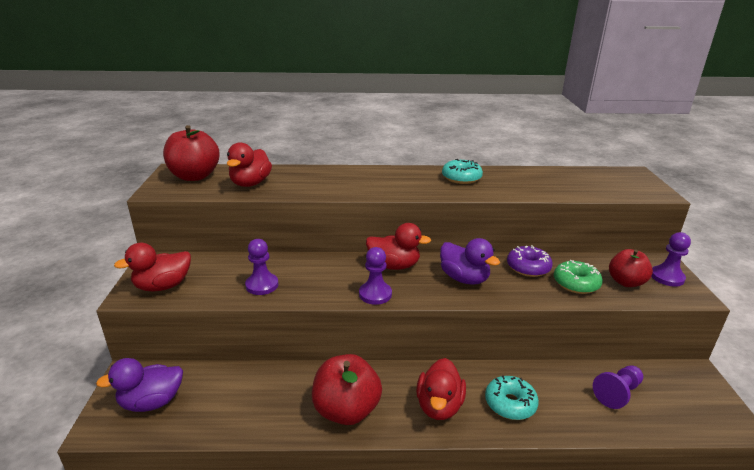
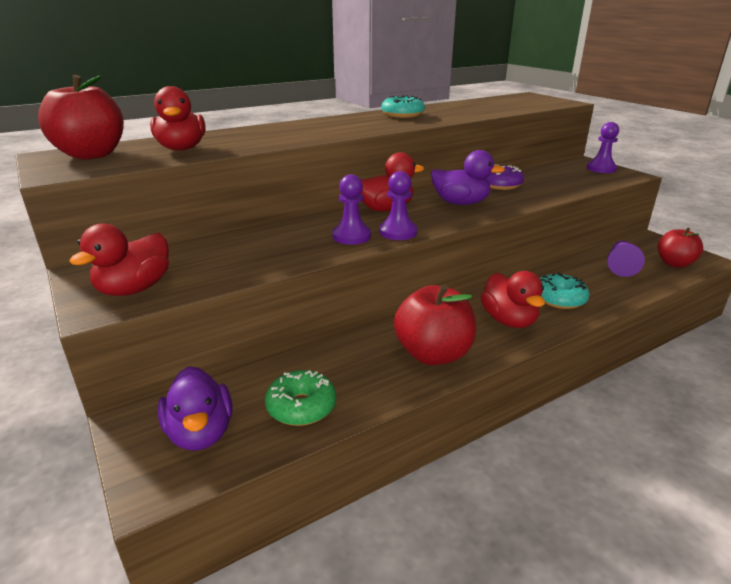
camera: 30 degrees left, 0 degrees up
purple duck [96,358,183,412] -> purple duck turned 60 degrees counterclockwise [157,366,232,451]
purple pawn [245,239,278,295] -> purple pawn moved to [332,174,371,245]
green donut [554,260,603,294] -> green donut moved to [265,370,336,426]
red apple [609,249,653,287] -> red apple moved to [658,228,703,268]

